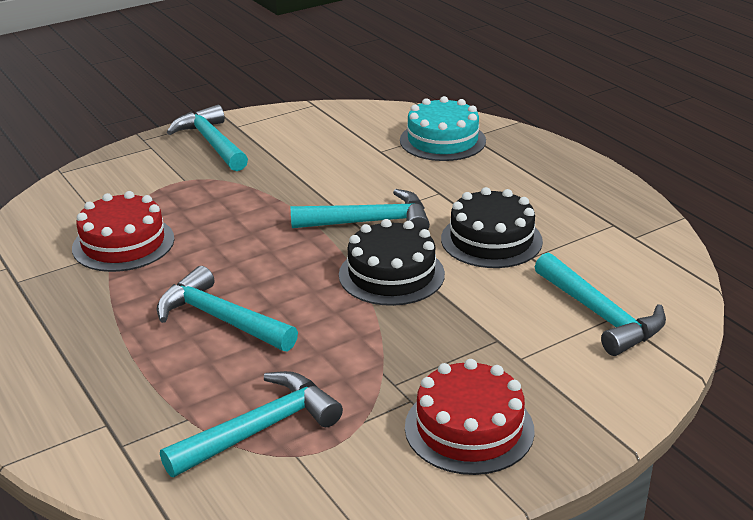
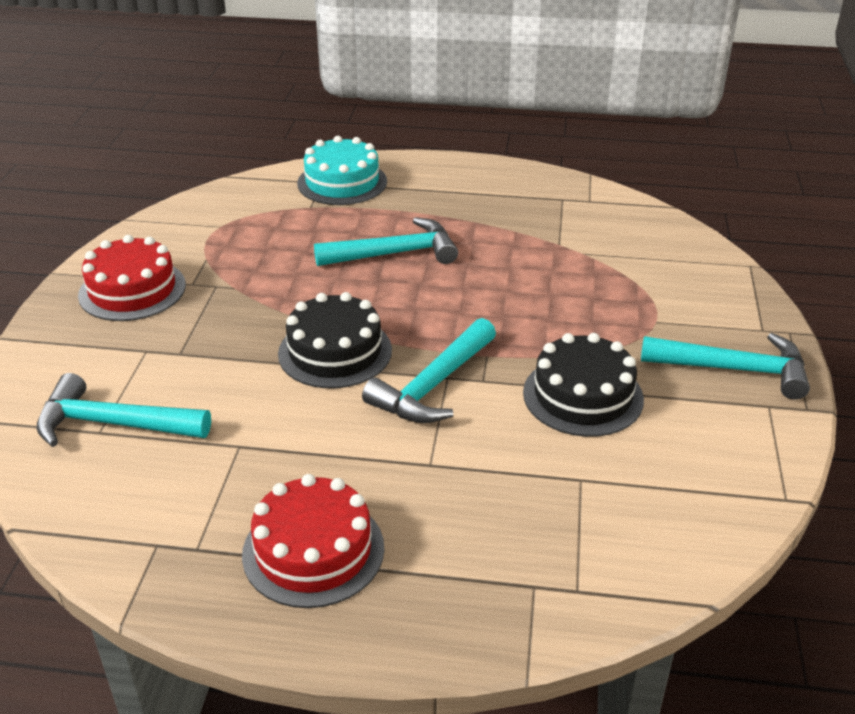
camera: 130 degrees right, 5 degrees up
red cake [72,191,174,272] -> red cake moved to [242,474,384,608]
turquoise hammer [160,371,343,477] -> none
turquoise cake [400,96,486,161] -> turquoise cake moved to [297,136,387,205]
black cake [441,187,543,268] -> black cake moved to [523,333,644,437]

